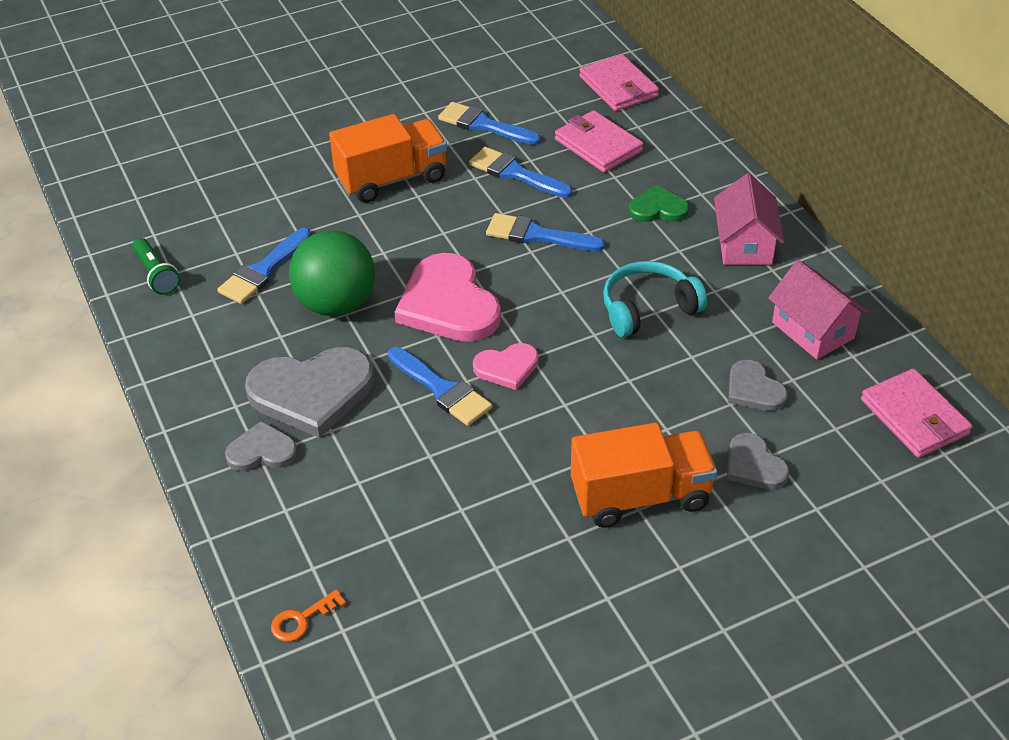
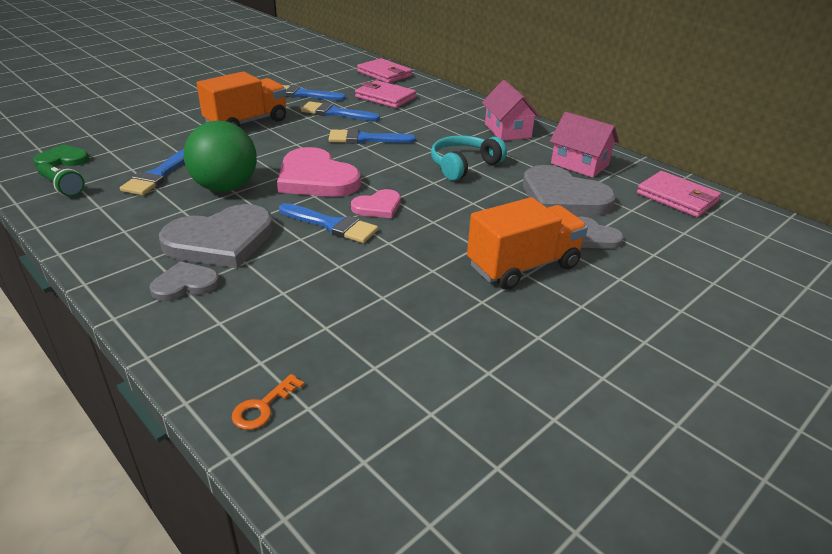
camera: 20 degrees left, 10 degrees down
green heart [628,185,689,222] -> green heart moved to [33,144,89,167]
grey heart [728,360,788,411] -> grey heart [523,165,616,216], size x1.88

